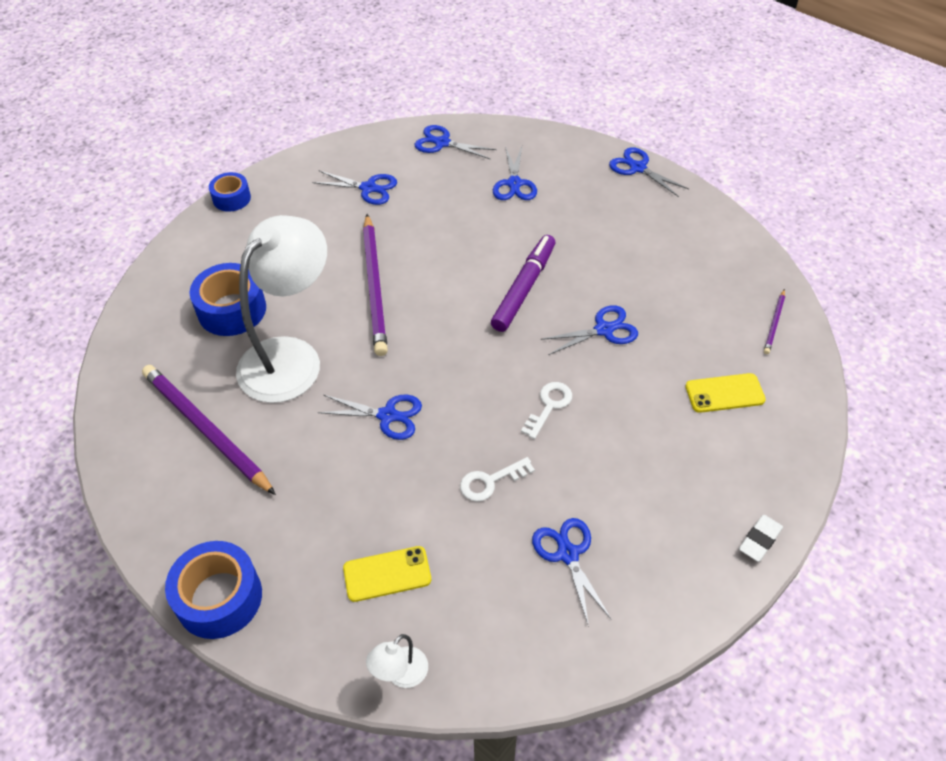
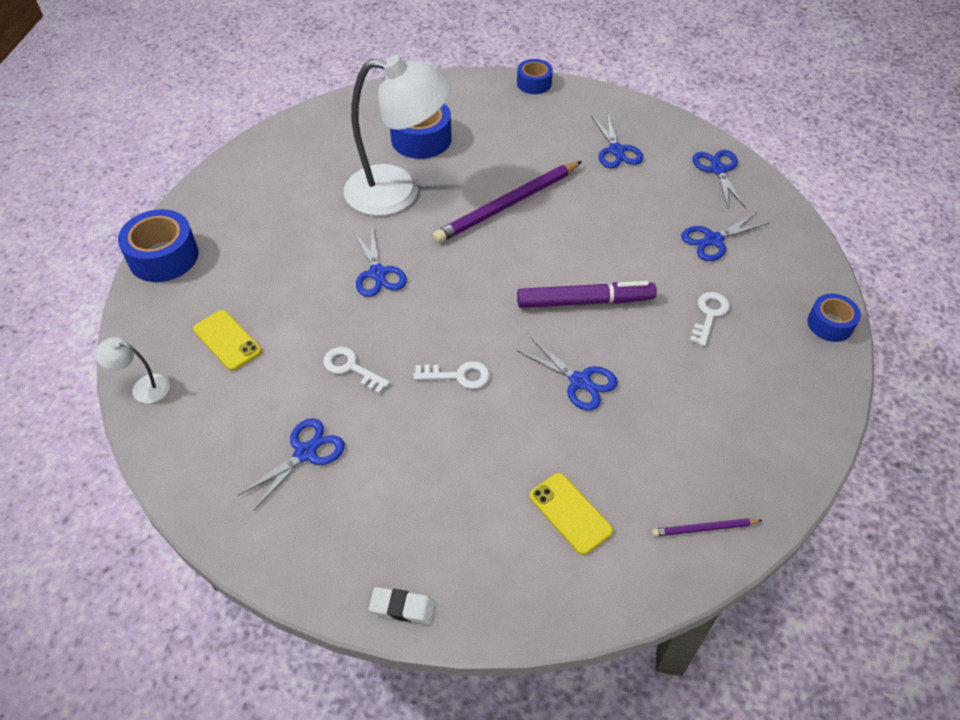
camera: 60 degrees right, 0 degrees up
purple pencil [142,365,276,495] -> none
blue scissors [609,147,689,197] -> blue tape [807,294,861,342]
none -> white key [690,292,730,346]

